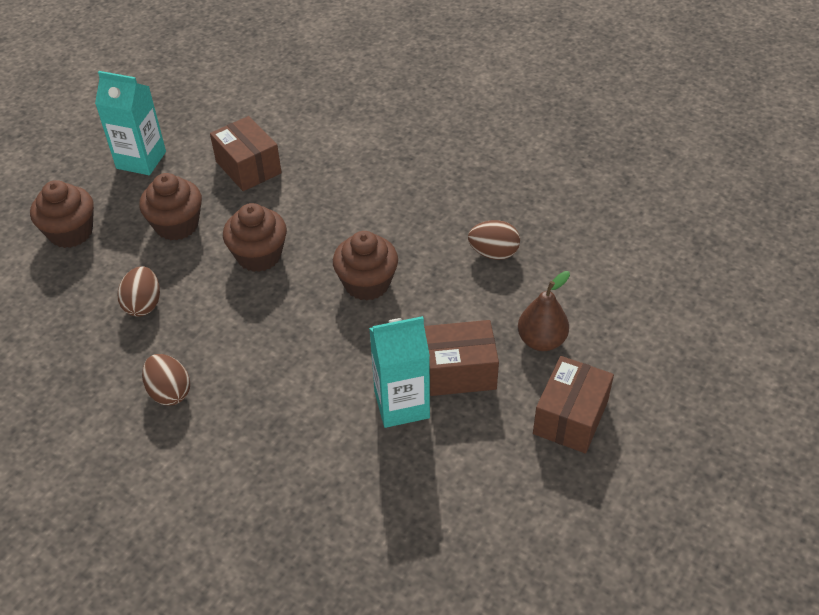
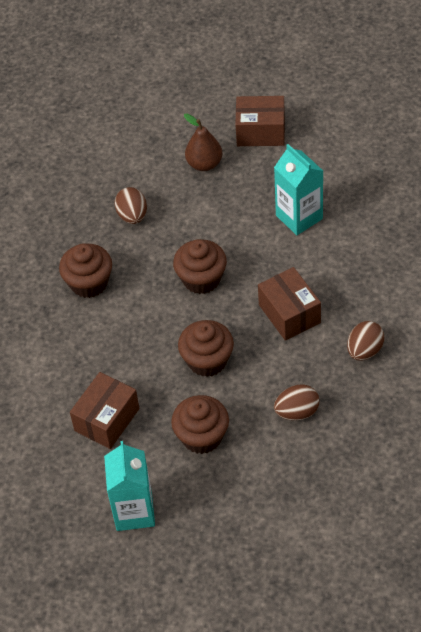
camera: 110 degrees left, 5 degrees up
brown cupcake [30,180,94,248] -> brown cupcake moved to [59,243,112,298]
brown box [424,320,499,396] -> brown box moved to [258,267,321,341]

